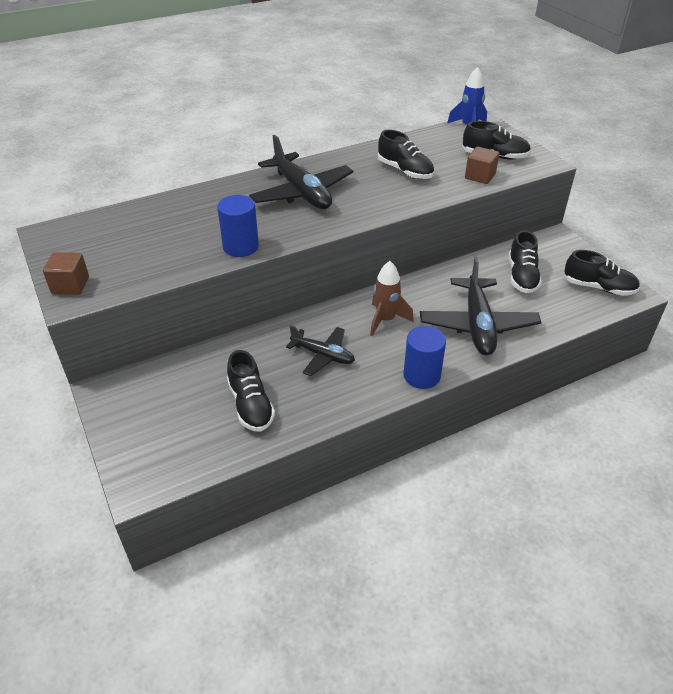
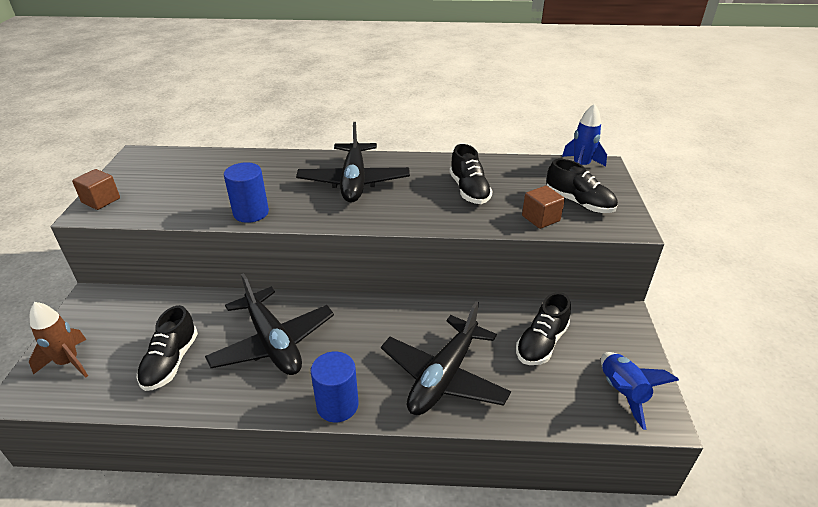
camera: 30 degrees right, 5 degrees down
black plane [286,325,355,376] -> black plane [205,273,334,375], size x1.68
brown rocket [370,261,414,336] -> brown rocket moved to [29,302,88,378]
black shoe [564,250,640,296] -> blue rocket [601,352,679,430]

